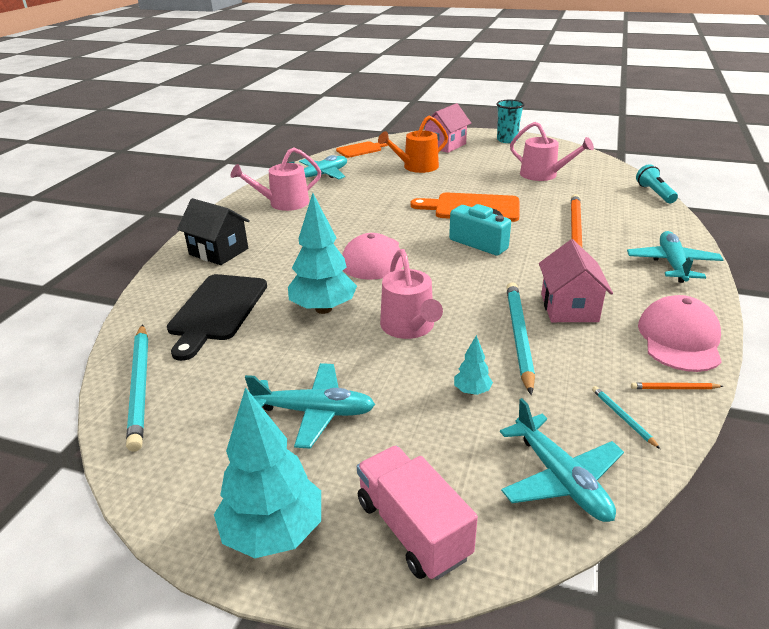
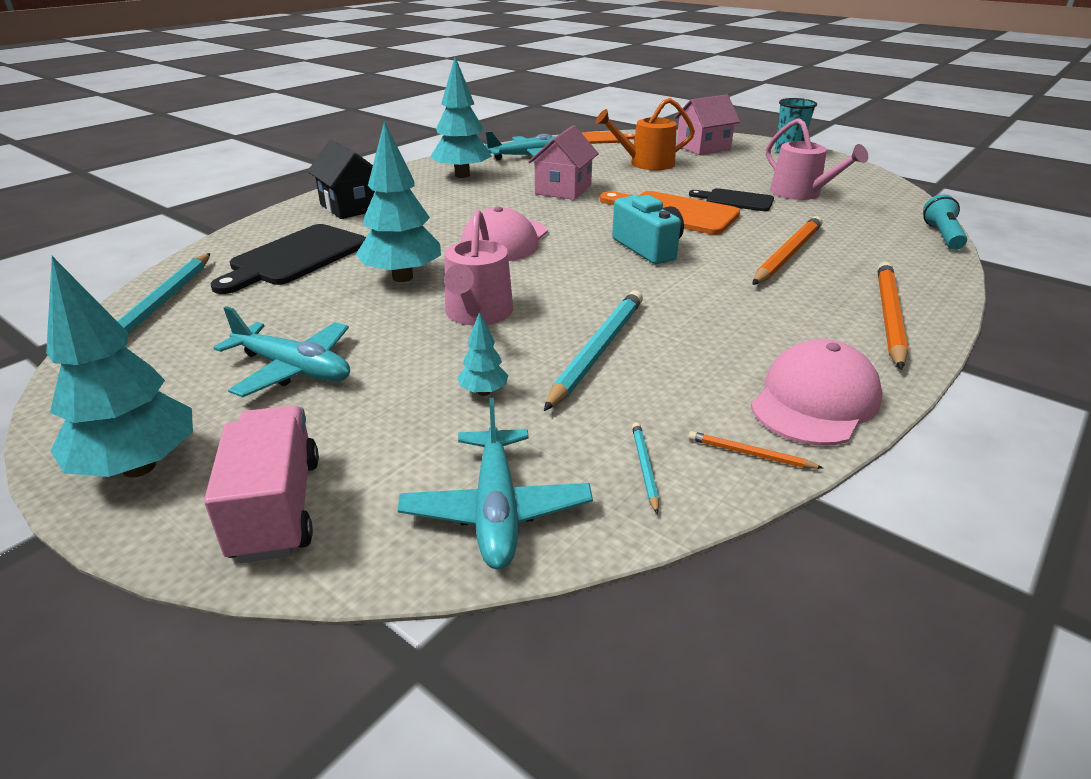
camera: 20 degrees right, 0 degrees up
pink watering can [231,148,322,211] -> turquoise tree [430,57,492,178]
pink house [539,239,613,322] -> pink house moved to [528,125,599,200]
turquoise plane [627,231,723,283] -> orange pencil [877,262,908,370]
none -> black cutting board [689,188,774,211]

